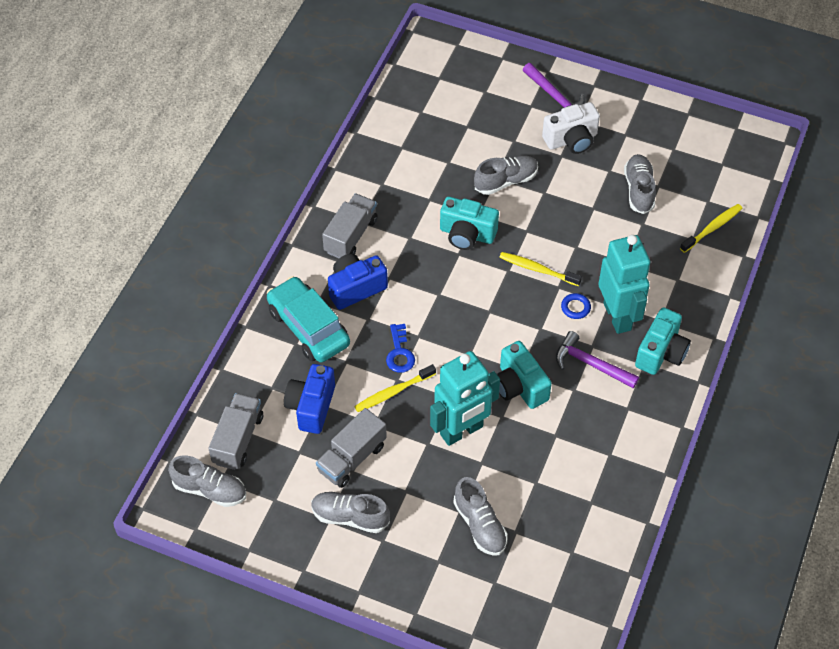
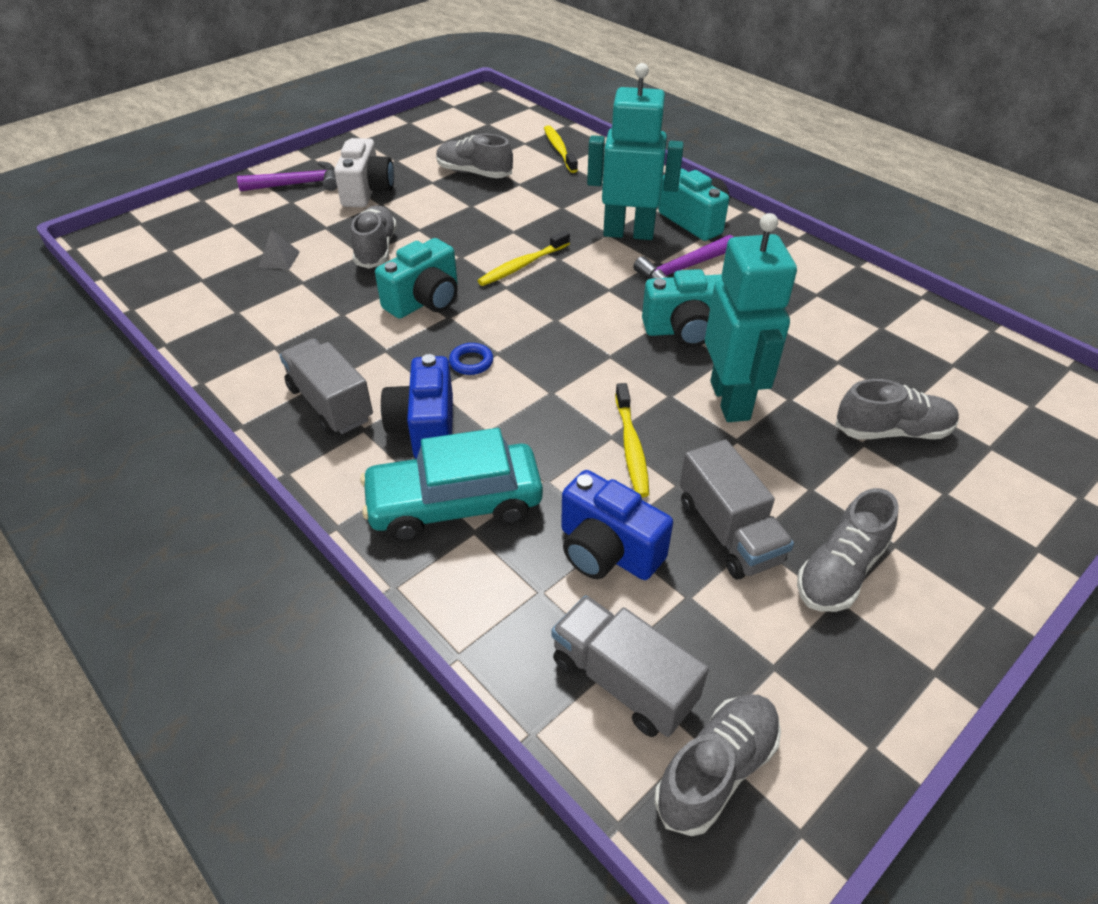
camera: 65 degrees left, 10 degrees down
blue key [386,324,415,373] -> none
blue ring [561,293,591,319] -> blue ring moved to [449,343,493,375]
none -> grey pyramid [259,229,300,269]

